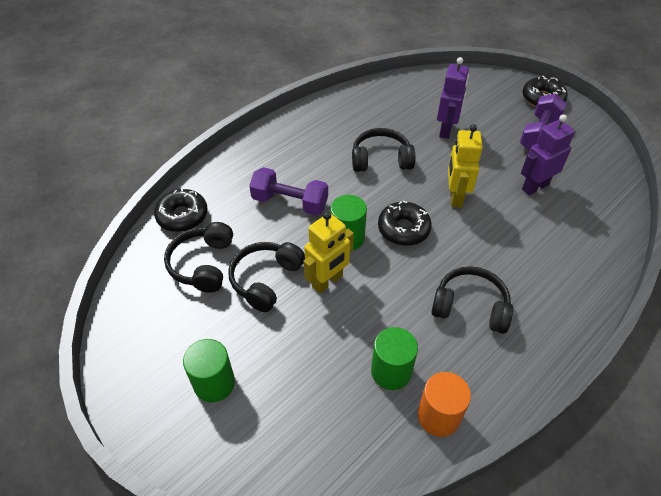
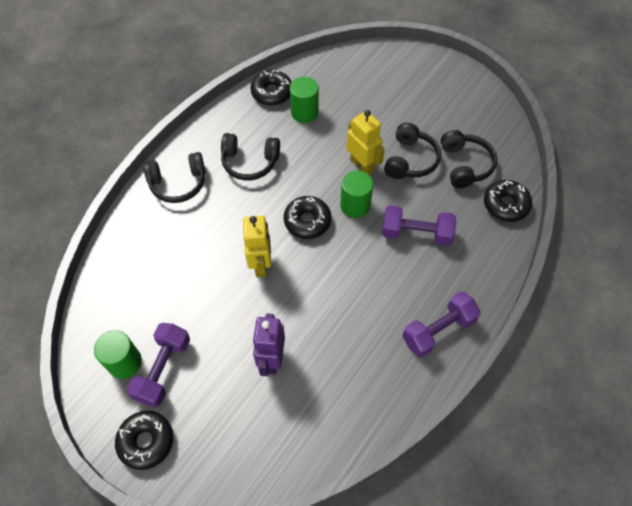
camera: 170 degrees right, 10 degrees up
green cylinder [183,339,235,402] -> green cylinder moved to [94,330,142,379]
yellow robot [303,211,354,293] -> yellow robot turned 105 degrees clockwise [346,110,385,175]
black headphones [352,128,415,172] -> black headphones moved to [143,152,205,203]
orange cylinder [417,372,471,437] -> black donut [250,70,292,106]
purple robot [521,114,575,195] -> none
none -> purple dumbbell [402,292,481,357]

